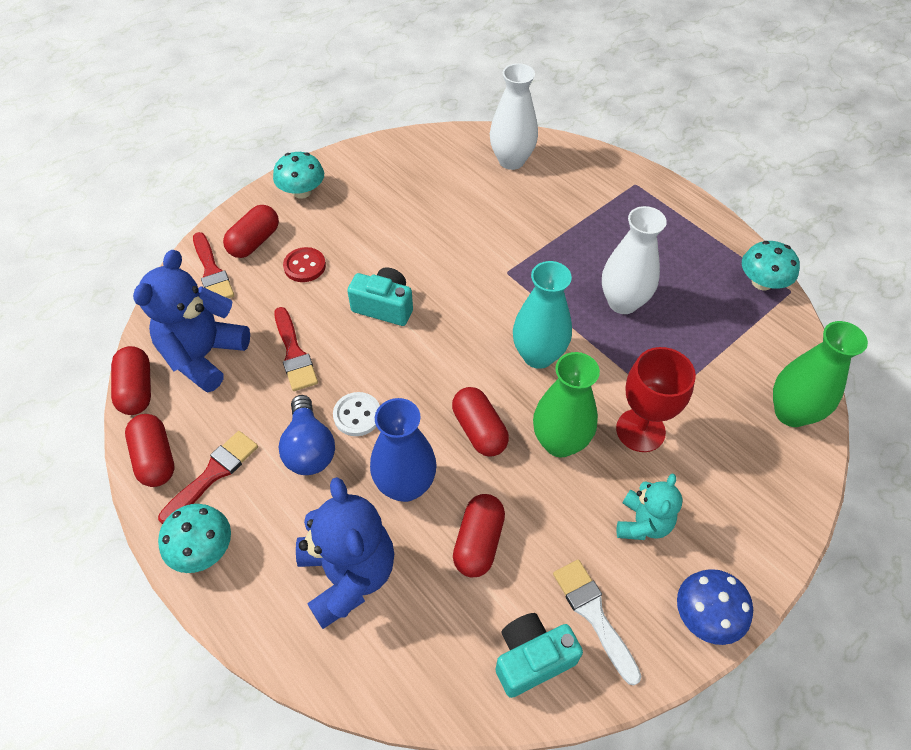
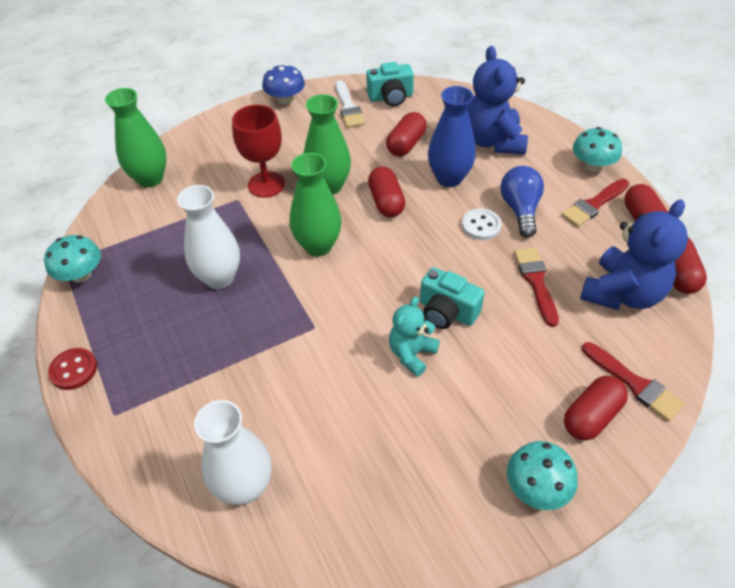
camera: 165 degrees left, 5 degrees down
red brush [193,232,234,298] -> red brush turned 150 degrees clockwise [582,342,685,422]
red button [283,247,326,282] -> red button moved to [48,348,97,390]
turquoise vase [513,261,572,369] -> green vase [290,153,341,256]
turquoise teddy bear [616,473,682,540] -> turquoise teddy bear moved to [389,296,440,377]

